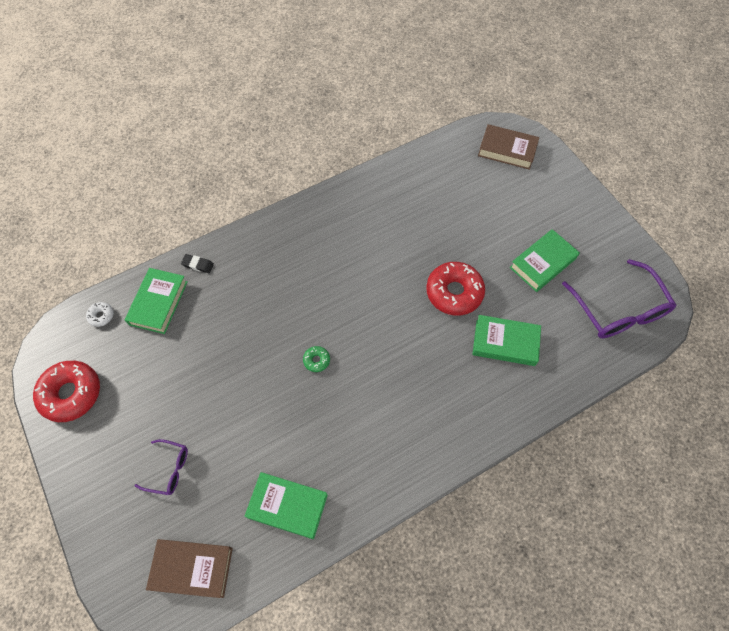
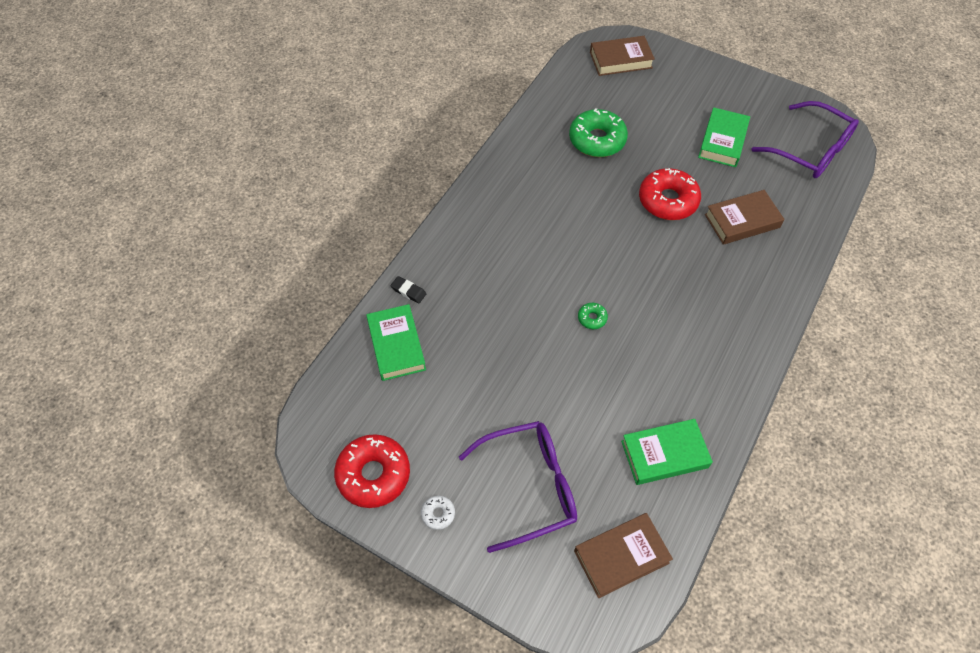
camera: 30 degrees left, 5 degrees down
white donut [86,302,114,327] -> white donut moved to [421,496,455,530]
purple glasses [135,439,188,495] -> purple glasses [459,421,577,553], size x1.95
black eraser [181,254,214,273] -> black eraser turned 45 degrees clockwise [391,276,426,303]
green book [472,315,541,366] -> brown book [705,190,784,245]
none -> green donut [569,108,628,157]

